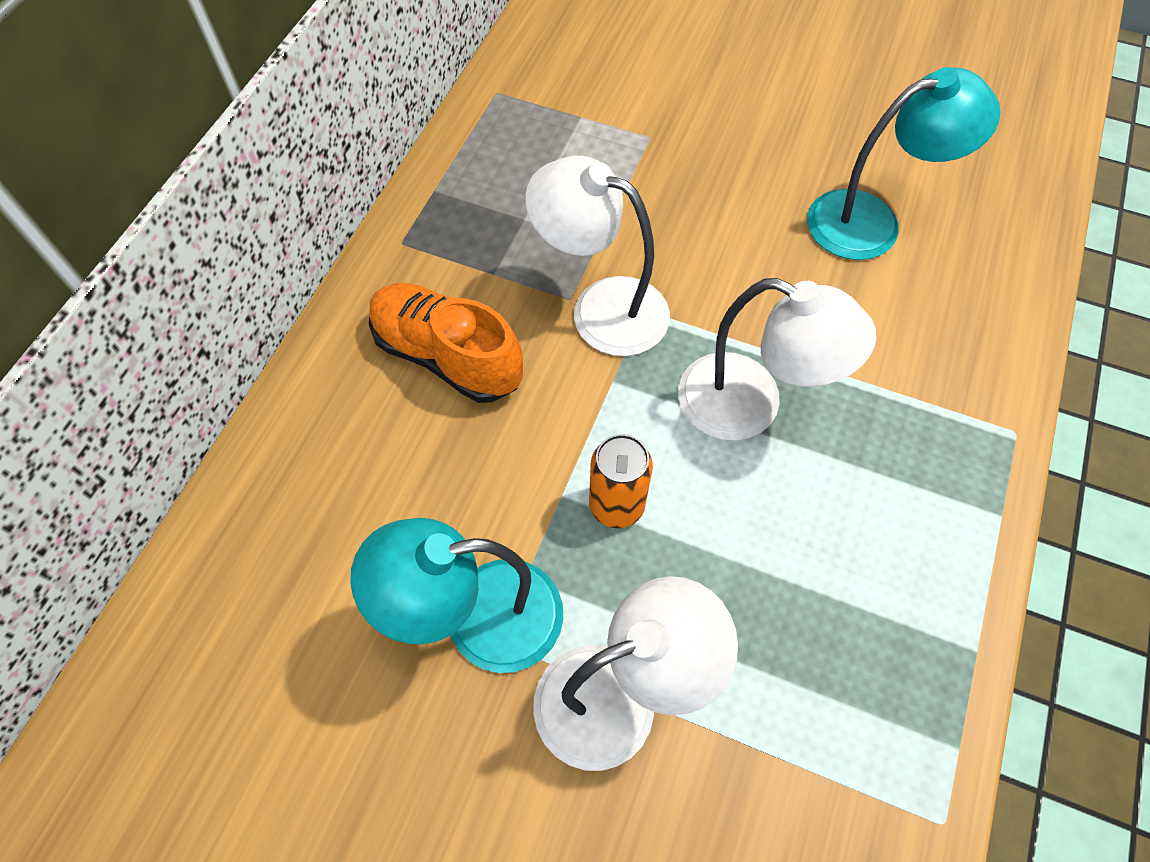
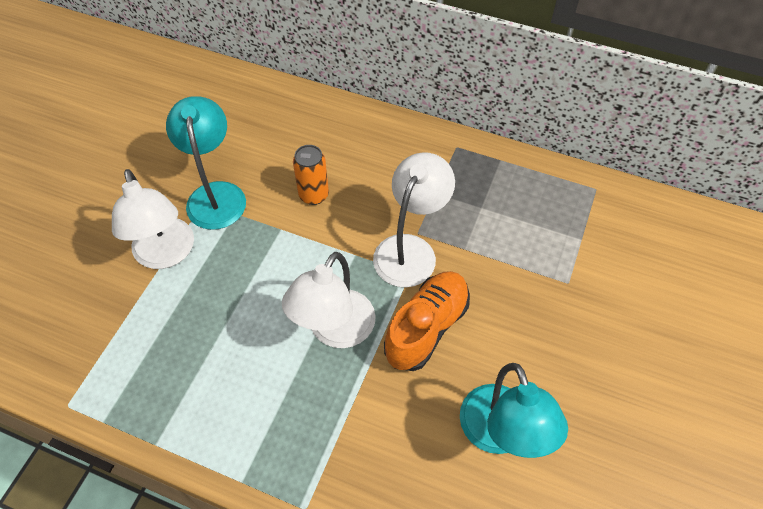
camera: 90 degrees right, 5 degrees down
orange shoe [369,283,523,403] -> orange shoe moved to [384,271,470,371]
orange can [589,434,653,528] -> orange can moved to [293,145,329,205]

